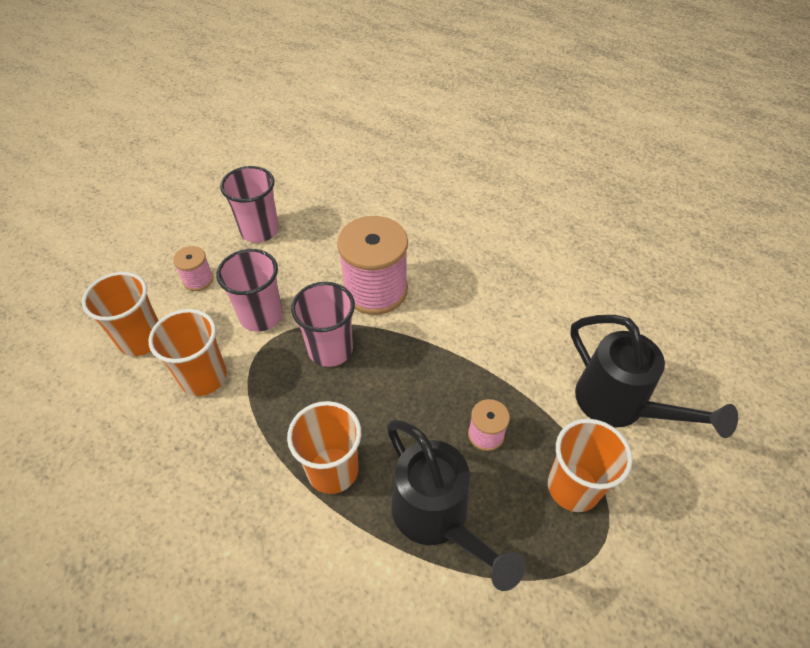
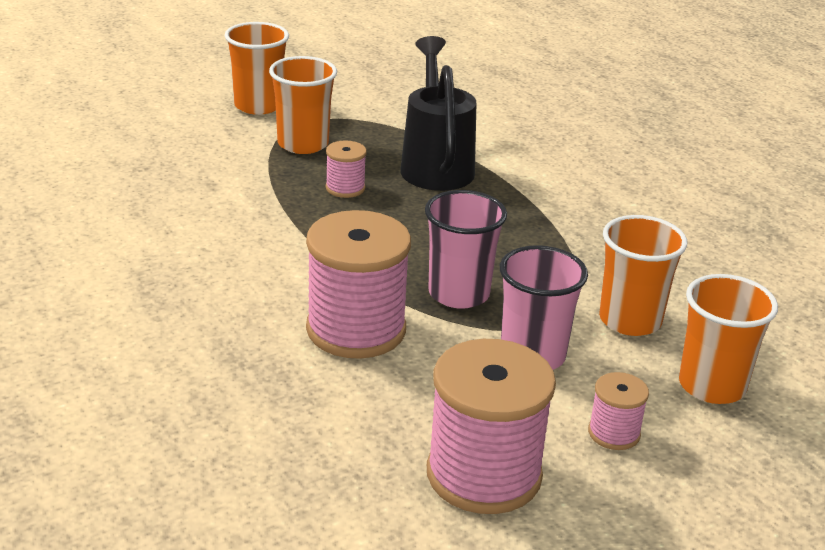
camera: 155 degrees left, 20 degrees down
pink cup [220,166,279,243] -> pink spool [427,339,556,514]
orange cup [287,401,361,494] -> orange cup moved to [225,22,289,115]
black watering can [570,315,738,438] -> none

